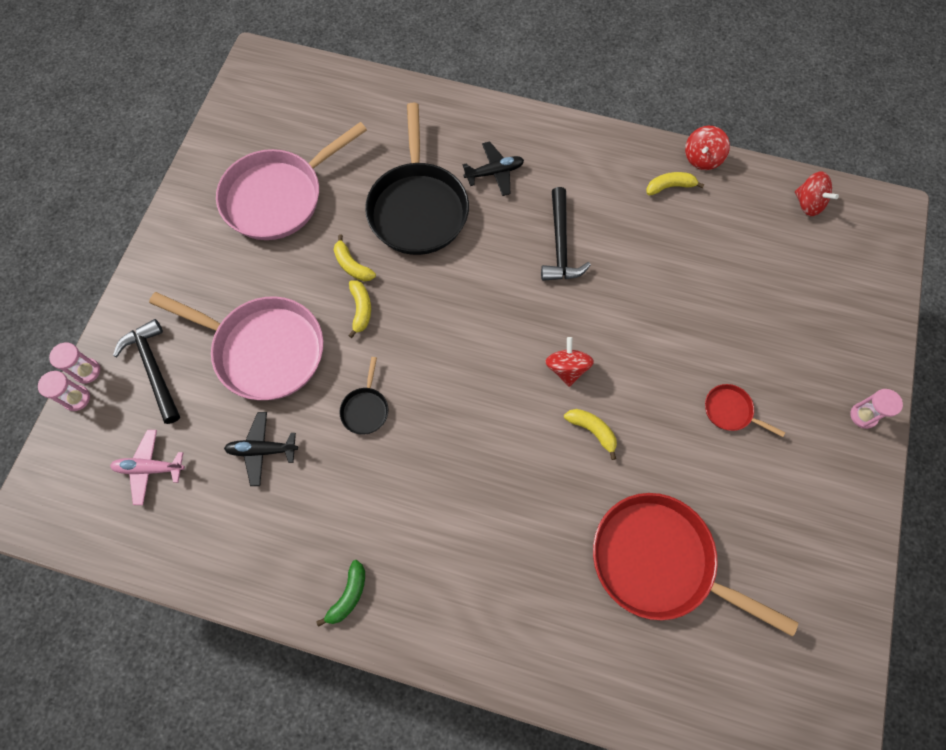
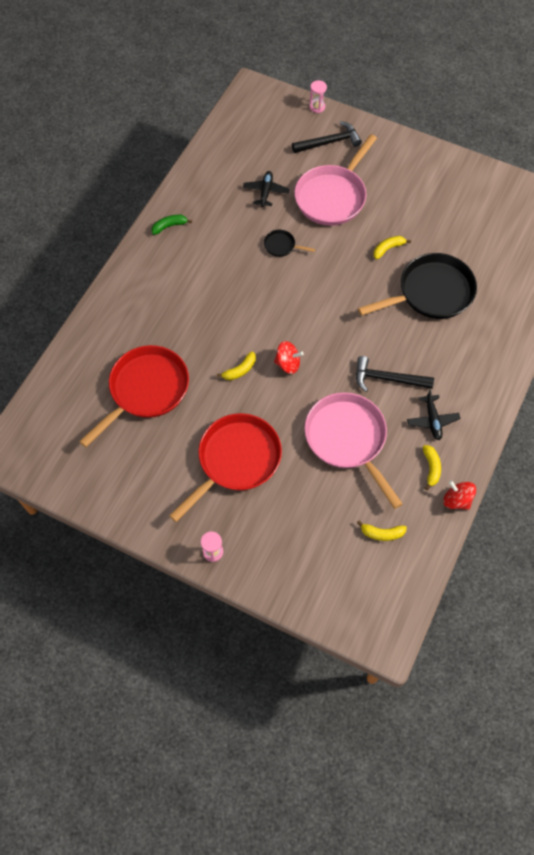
camera: 100 degrees right, 5 degrees down
pink hourglass [49,343,100,384] -> none
pink plane [110,430,185,505] -> none
pink pan [216,122,367,240] -> pink pan moved to [304,392,403,509]
green banana [316,560,365,627] -> green banana turned 120 degrees clockwise [152,215,192,235]
yellow banana [348,280,371,338] -> yellow banana moved to [357,521,407,541]
black pan [365,103,469,255] -> black pan turned 150 degrees clockwise [358,253,477,319]
black plane [463,141,524,196] -> black plane moved to [407,389,460,440]
red pan [705,384,785,437] -> red pan [169,413,282,522], size x2.33
red spinning top [795,171,839,216] -> none

